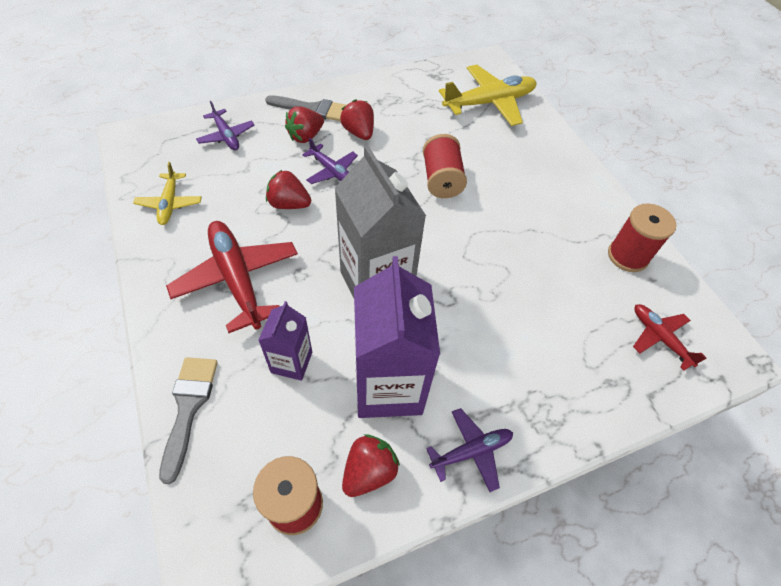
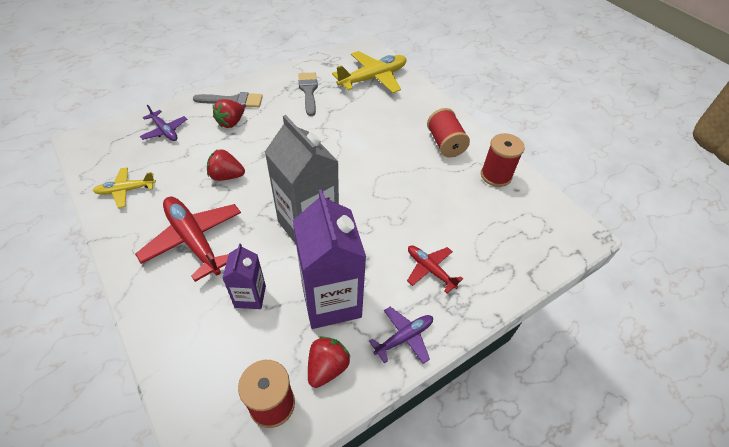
camera: 10 degrees left, 5 degrees down
yellow plane [133,162,202,225] -> yellow plane turned 90 degrees clockwise [93,167,156,208]
grey brush [159,357,218,484] -> grey brush moved to [298,72,318,116]
purple plane [302,137,358,184] -> none
red strawberry [340,99,374,140] -> none
red spool [423,134,467,198] -> red spool moved to [427,108,470,158]
red plane [633,304,707,371] -> red plane moved to [407,245,463,293]

